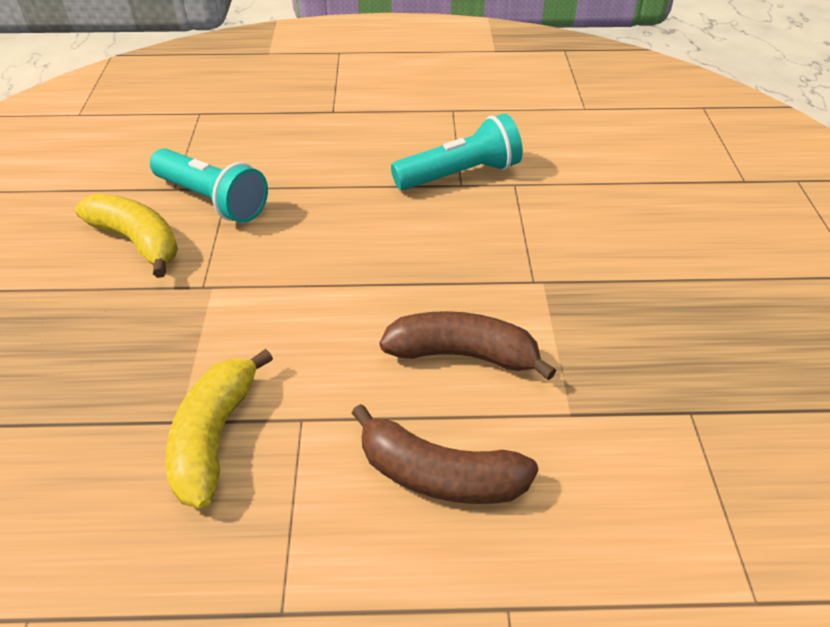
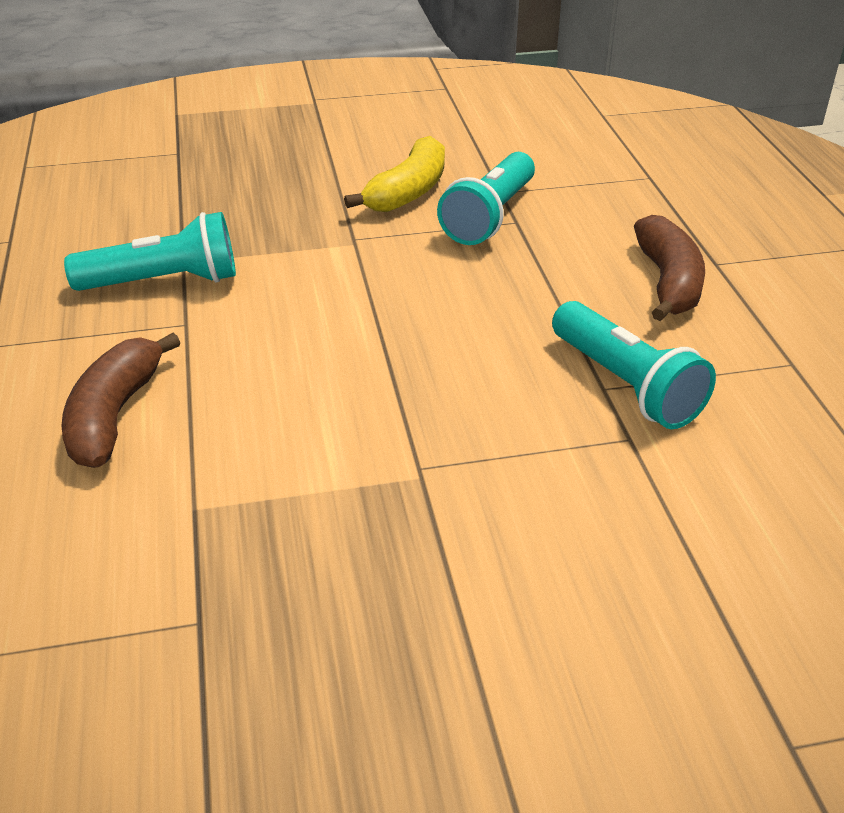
camera: 80 degrees right, 5 degrees down
yellow banana [166,349,273,509] -> turquoise flashlight [64,212,236,291]
brown banana [379,311,556,381] -> brown banana moved to [634,215,705,321]

